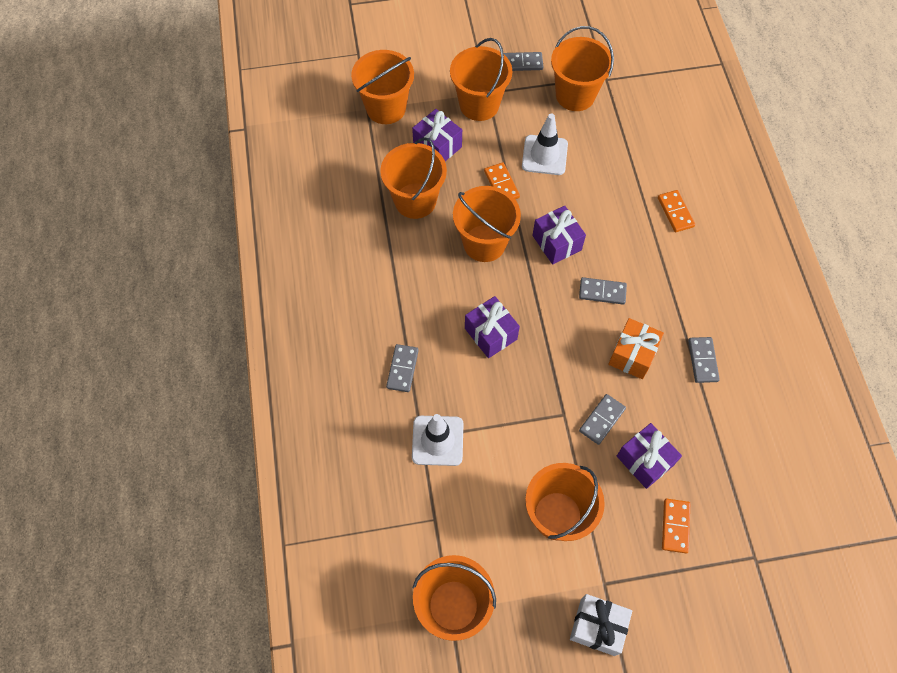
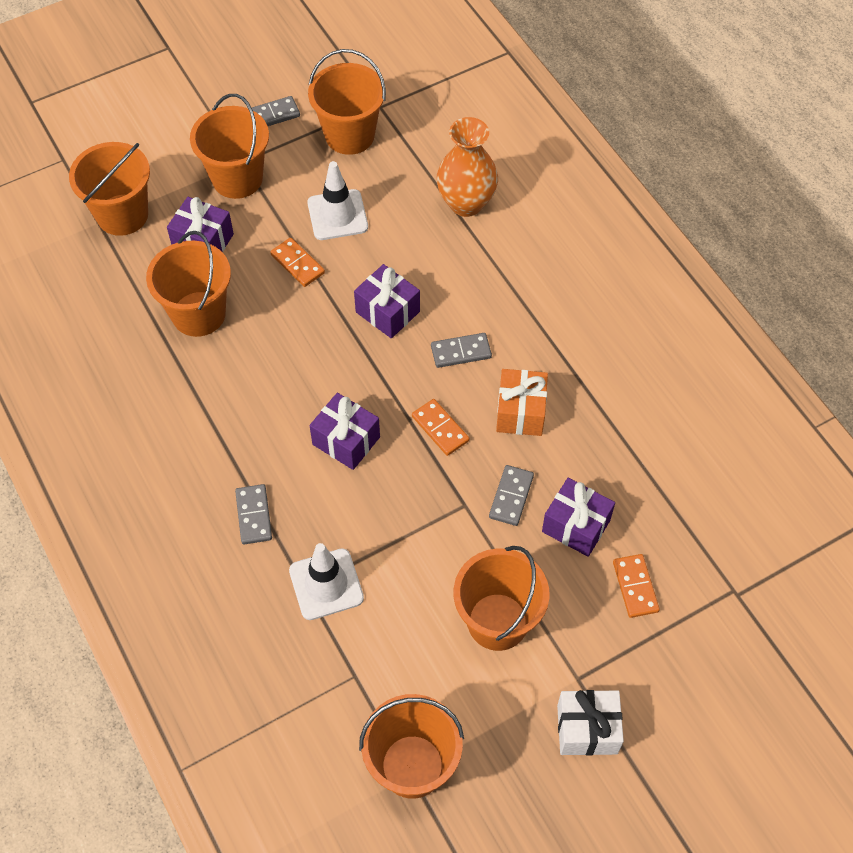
camera: 20 degrees left, 5 degrees down
orange bucket [453,186,521,262] -> none
orange domino [658,190,695,232] -> orange domino moved to [412,399,469,456]
grey domino [688,337,720,383] -> none
none -> orange vase [437,117,498,217]

